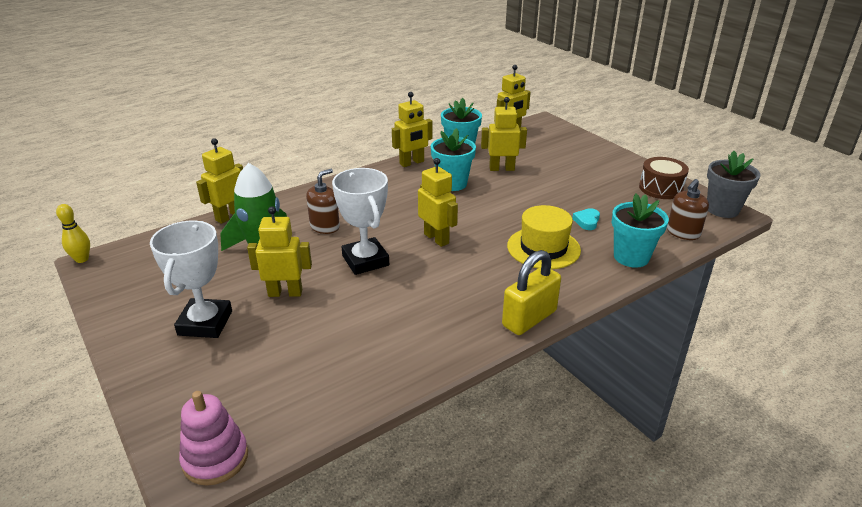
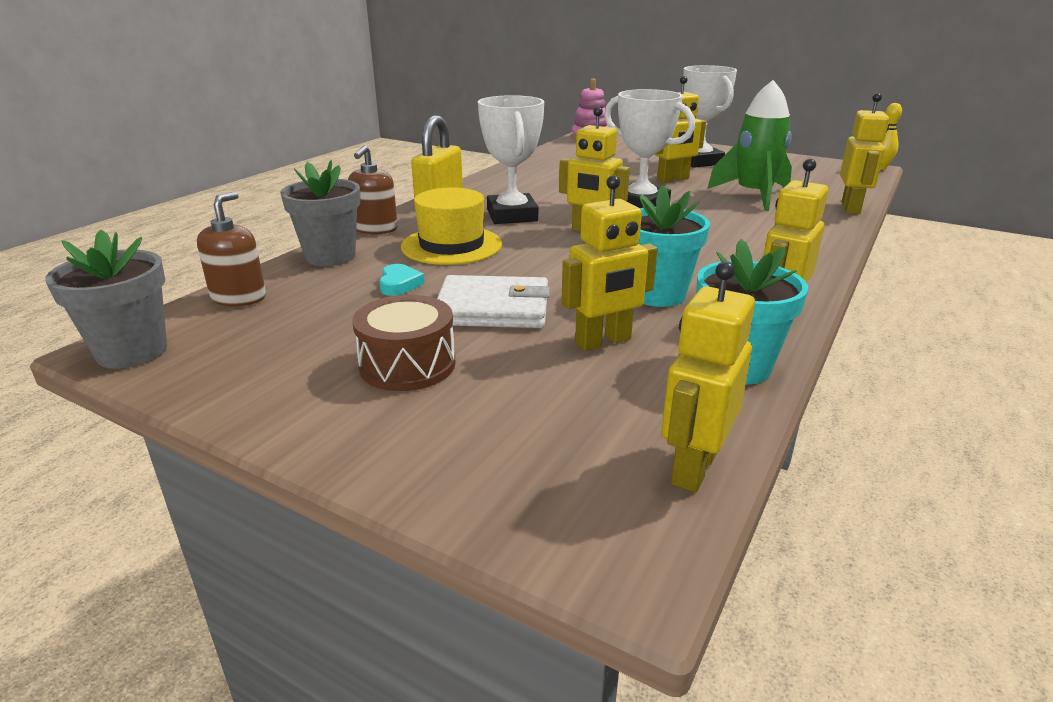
camera: 155 degrees right, 5 degrees down
brown soap dispenser [306,169,340,234] -> brown soap dispenser moved to [348,145,398,235]
turquoise flower pot [612,194,669,268] -> grey flower pot [280,160,361,266]
brown drum [639,157,689,199] -> brown drum moved to [352,295,456,391]
none -> white wallet [437,275,550,328]
none -> white trophy [478,95,544,224]

